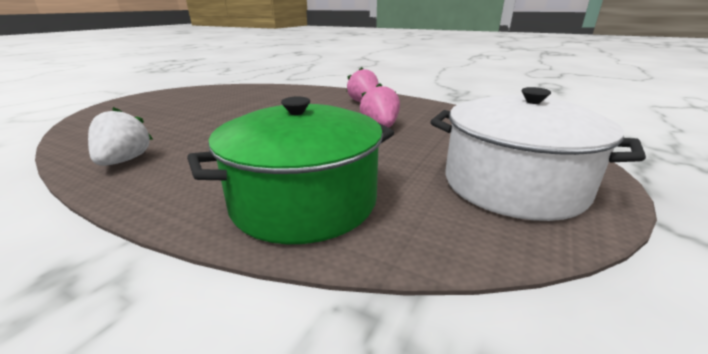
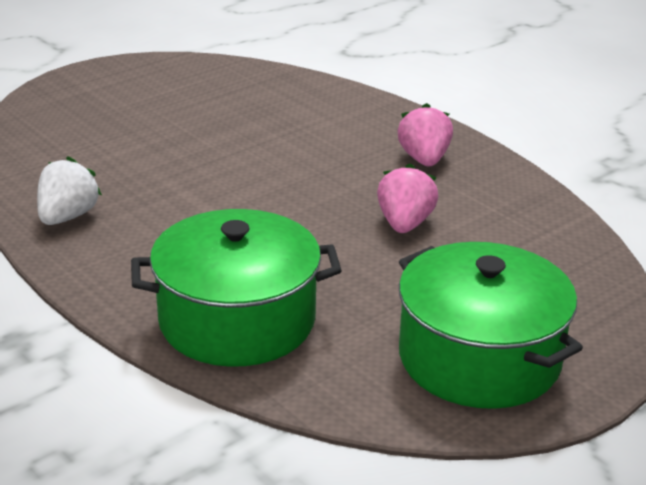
camera: 20 degrees right, 5 degrees up
white pot [431,87,646,221] -> green pot [399,242,583,409]

